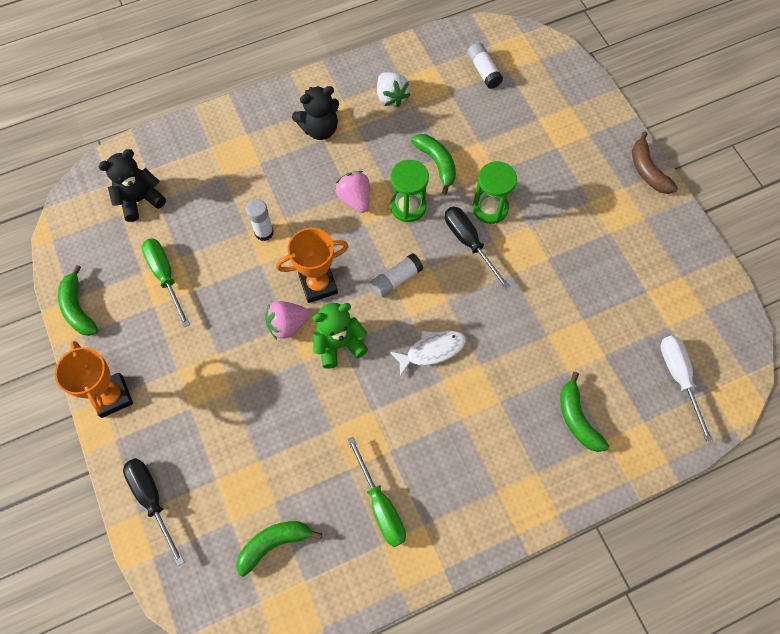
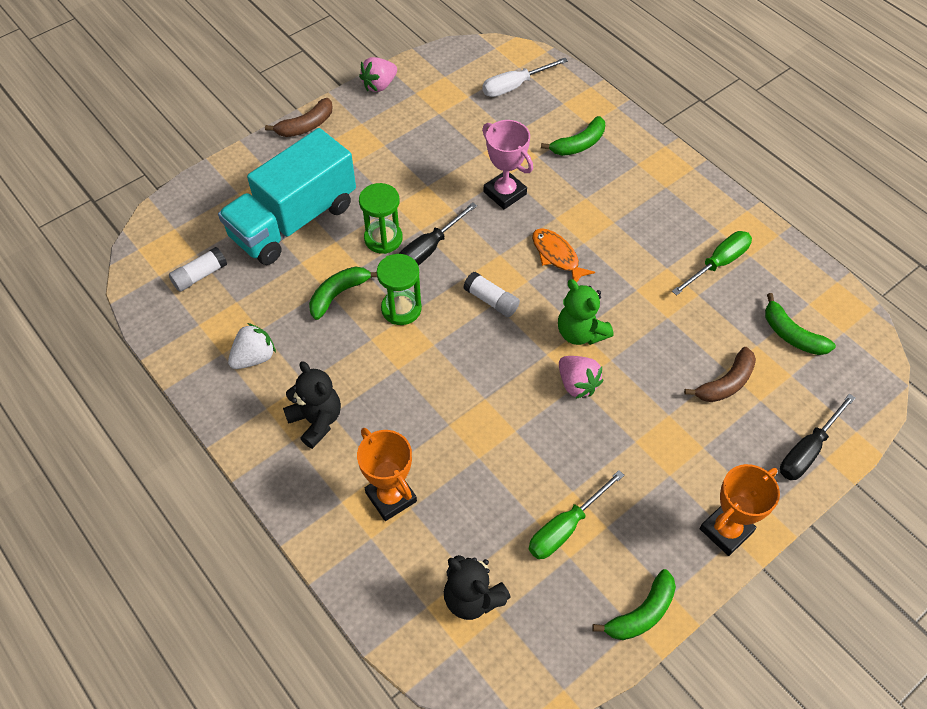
camera: 105 degrees left, 10 degrees down
white glue stick [246,199,274,241] -> none
orange trophy [276,228,349,303] -> orange trophy moved to [357,428,417,521]
pink strawberry [335,171,370,213] -> pink strawberry moved to [359,57,397,92]
white fish [390,330,466,376] -> orange fish [532,228,595,282]
none -> turquoise truck [218,128,356,265]
none -> pink trophy [482,120,533,209]
none -> brown banana [684,347,756,402]

